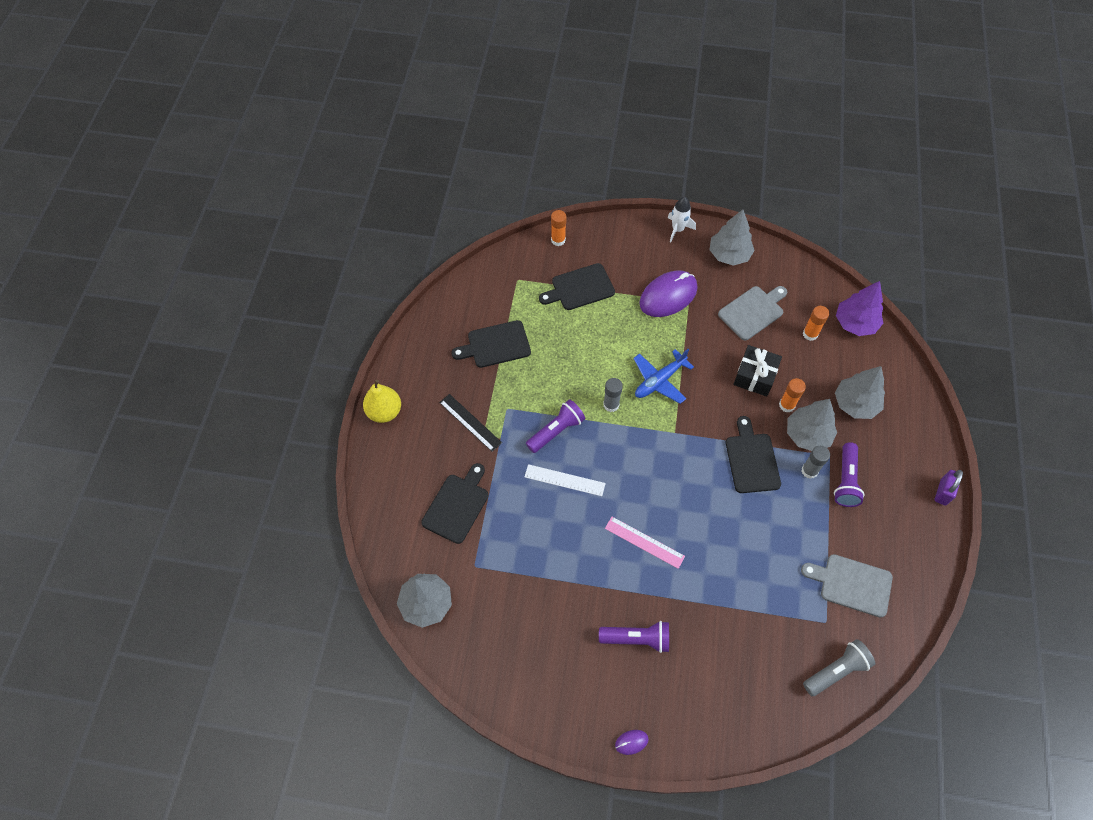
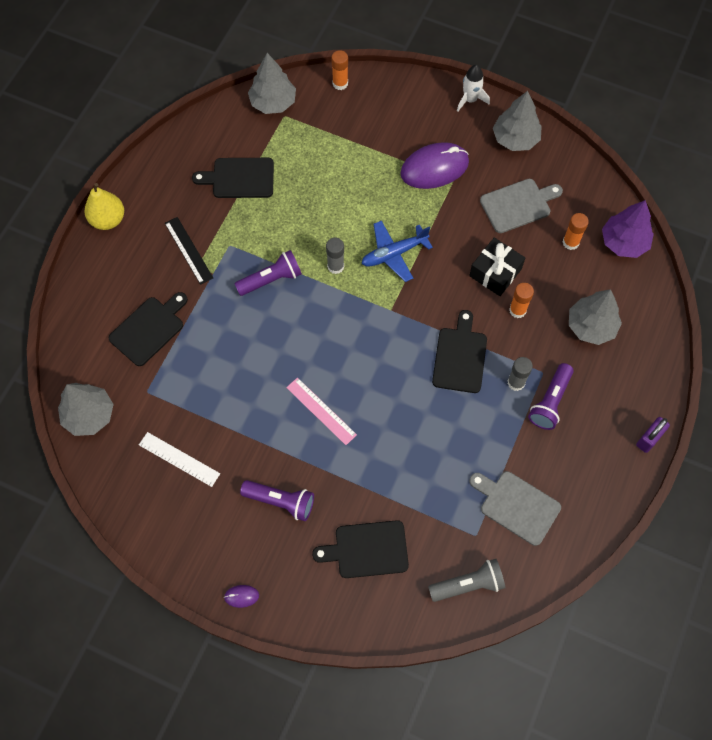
camera: 15 degrees right, 5 degrees up
white ruler [525,464,606,496] -> white ruler moved to [139,432,220,487]
black cutting board [539,263,615,310] -> black cutting board moved to [312,520,409,578]
grey tree [787,399,837,451] -> grey tree moved to [248,53,296,114]

